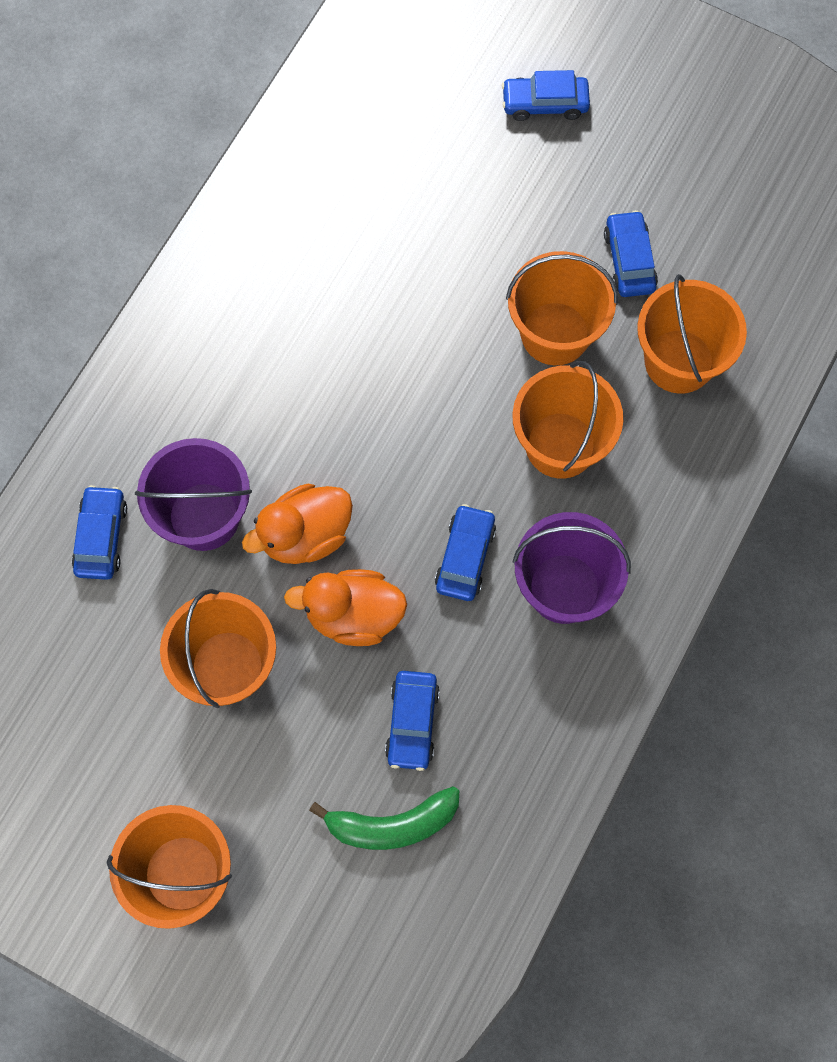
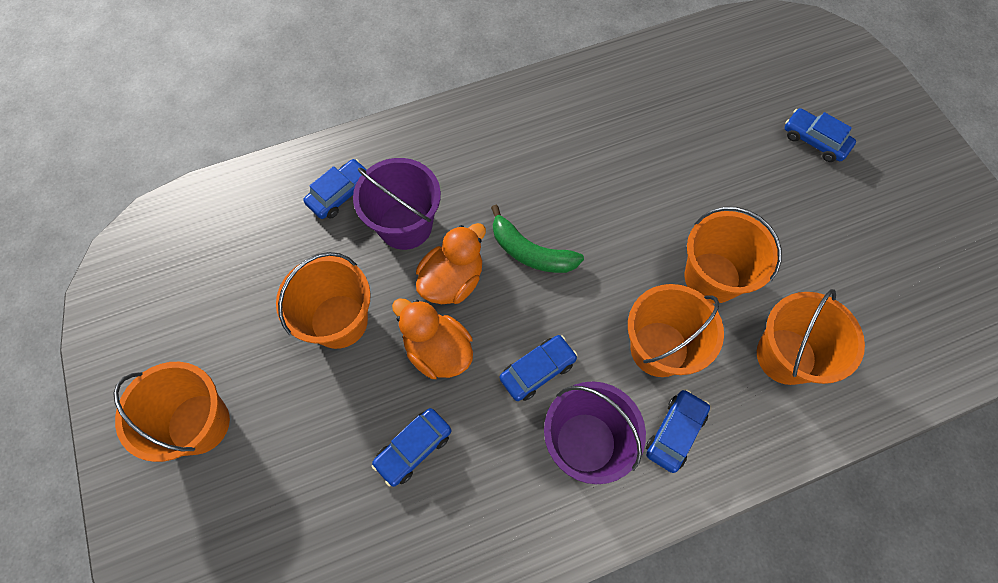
camera: 40 degrees right, 5 degrees down
orange duck [242,484,353,564] -> orange duck turned 120 degrees clockwise [416,223,486,304]
green banana [309,786,459,850] -> green banana moved to [491,205,584,273]
blue car [604,210,658,297] -> blue car moved to [646,389,710,473]

